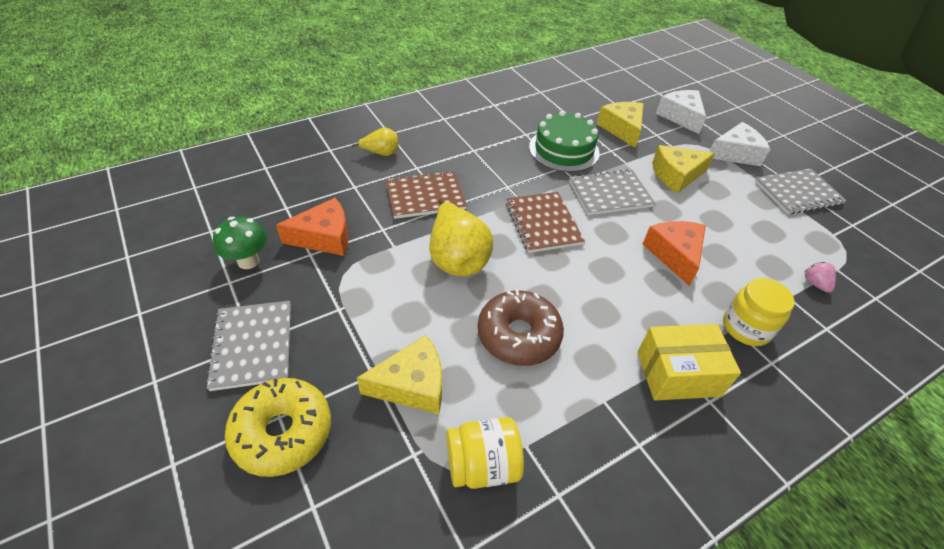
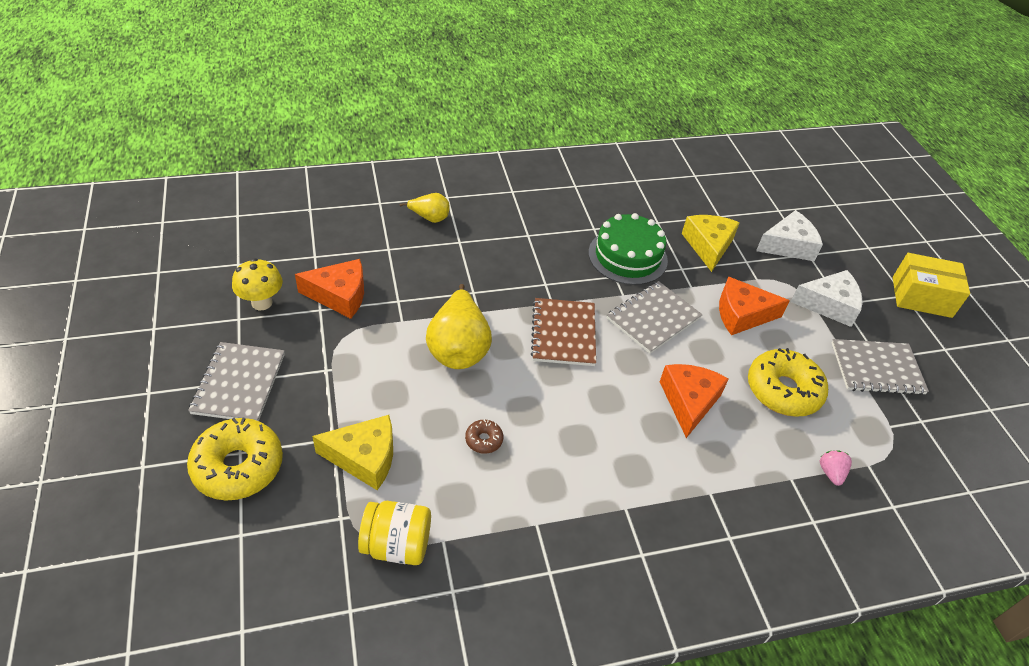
camera: 15 degrees right, 0 degrees up
green mushroom [213,217,267,269] -> yellow mushroom [232,258,283,310]
brown notebook [385,171,467,219] -> none
brown donut [478,289,564,366] -> brown donut [465,420,503,454], size x0.45
grey notebook [569,169,655,215] -> grey notebook turned 45 degrees counterclockwise [607,281,703,354]
yellow box [638,324,741,401] -> yellow box moved to [893,253,970,318]
yellow cheese [652,145,715,193] -> orange cheese [719,276,790,335]
white cheese [656,90,706,134] -> white cheese turned 75 degrees clockwise [756,210,823,261]
yellow jar [723,278,795,346] -> none
none -> yellow donut [748,348,828,417]

